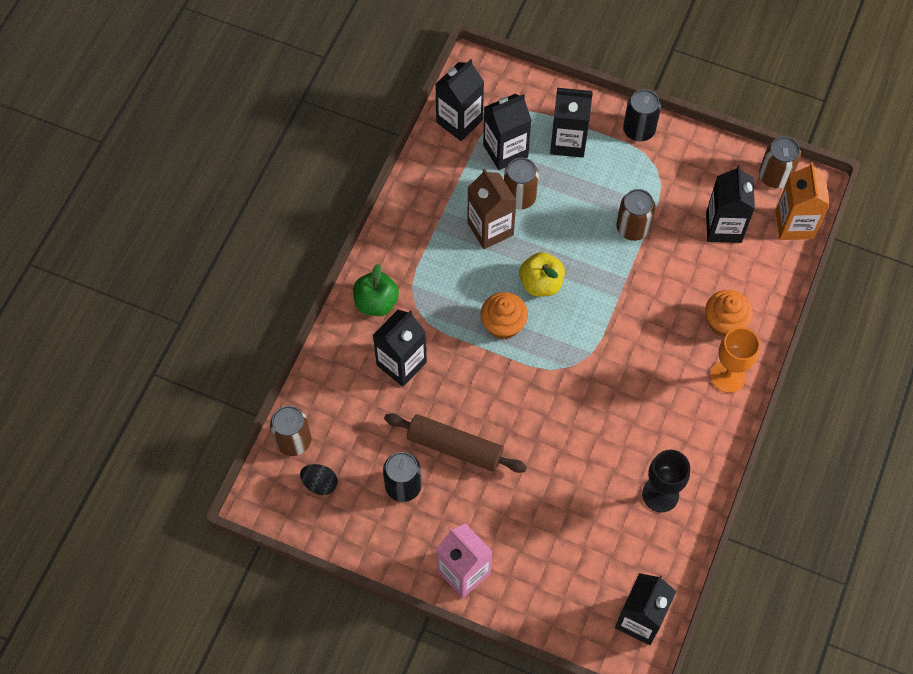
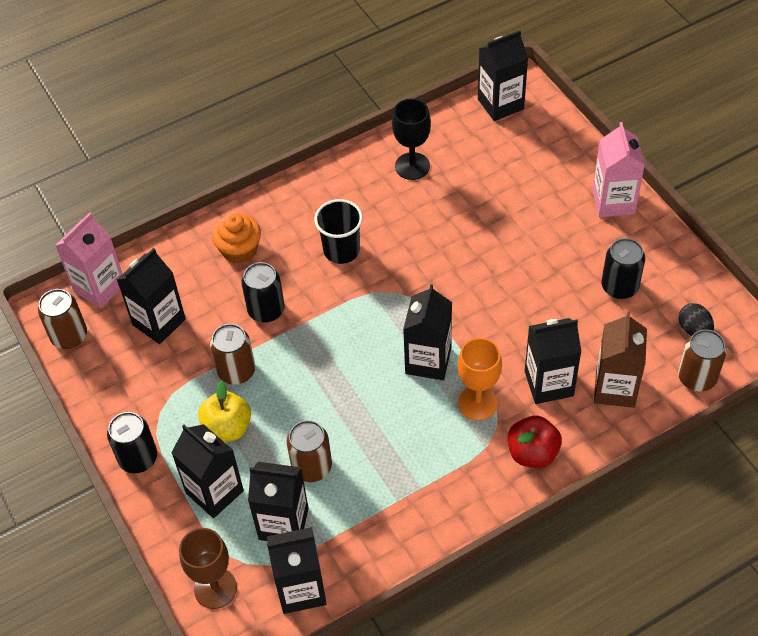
camera: 140 degrees left, 10 degrees down
green apple [353,264,399,316] -> red apple [508,416,562,468]
brown rolling pin [384,414,527,473] -> none
brown carton [467,169,517,249] -> brown carton moved to [594,312,647,408]
orange cupcake [481,292,528,339] -> black carton [403,284,452,380]
yellow apple [519,252,565,297] -> yellow apple moved to [198,381,251,442]
orange goblet [710,327,760,393] -> orange goblet moved to [458,338,502,420]
orange carton [776,162,830,240] -> pink carton [55,213,123,308]
none -> brown goblet [179,528,237,609]
none -> black can [241,262,285,323]
none -> black cup [314,199,363,264]

